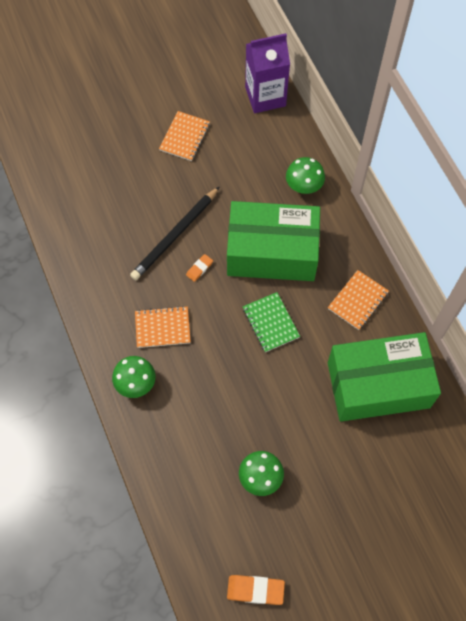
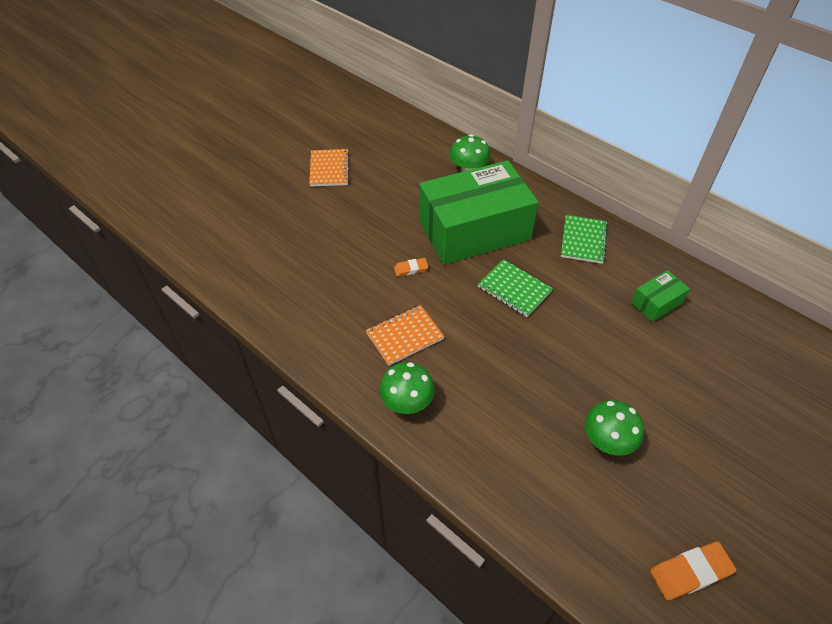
camera: 25 degrees left, 15 degrees down
black pencil [130,186,220,280] -> none
orange eraser [186,254,213,282] -> orange eraser turned 60 degrees clockwise [394,258,428,277]
purple carton [245,33,290,113] -> none
orange notebook [328,270,389,330] -> green notebook [561,215,608,264]
green box [328,332,441,422] -> green box [631,270,690,322], size x0.42

